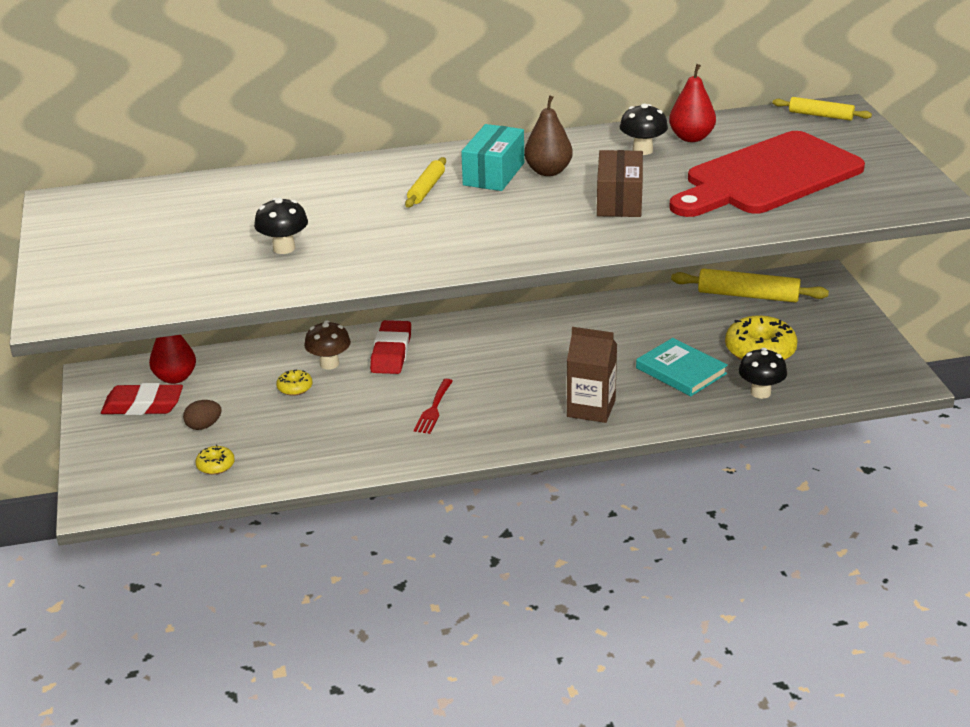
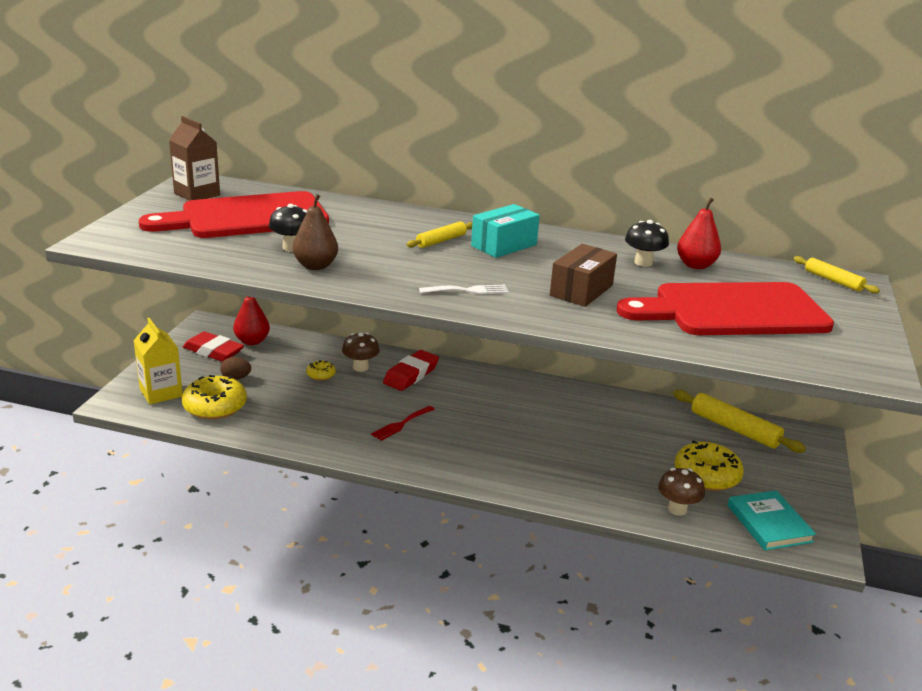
camera: 25 degrees right, 5 degrees down
yellow donut [195,445,235,475] -> yellow donut [182,375,247,420], size x2.02
brown pear [524,95,573,176] -> brown pear moved to [293,194,338,270]
brown carton [567,327,617,423] -> brown carton moved to [169,116,220,201]
turquoise book [636,338,728,396] -> turquoise book moved to [728,490,816,550]
black mushroom [738,348,787,399] -> brown mushroom [658,468,705,516]
none -> yellow carton [133,318,183,404]
none -> red cutting board [139,191,329,238]
none -> white fork [419,285,509,294]

